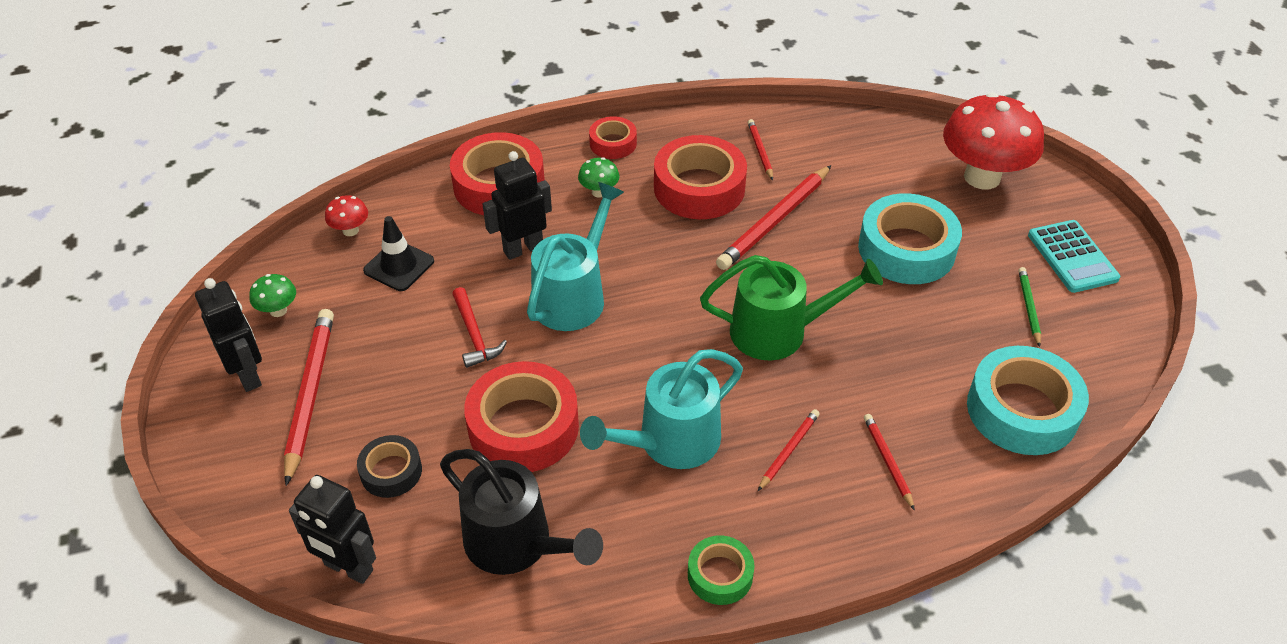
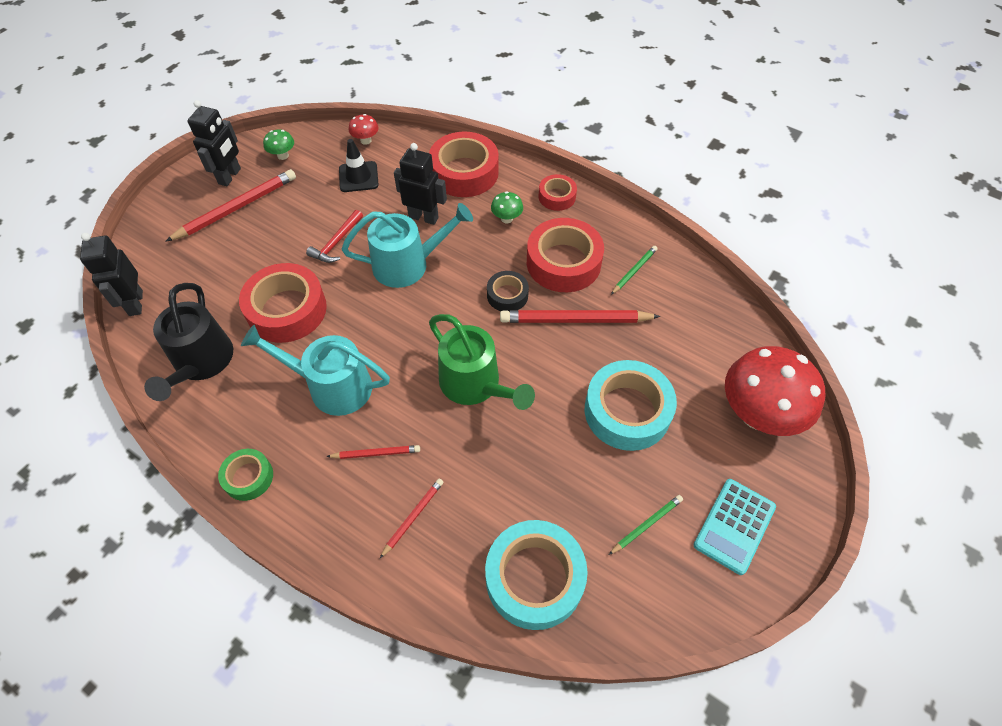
camera: 50 degrees right, 10 degrees up
black tape [357,435,422,498] -> black tape moved to [487,271,529,312]
red pencil [748,119,773,180] -> green pencil [611,246,658,295]

